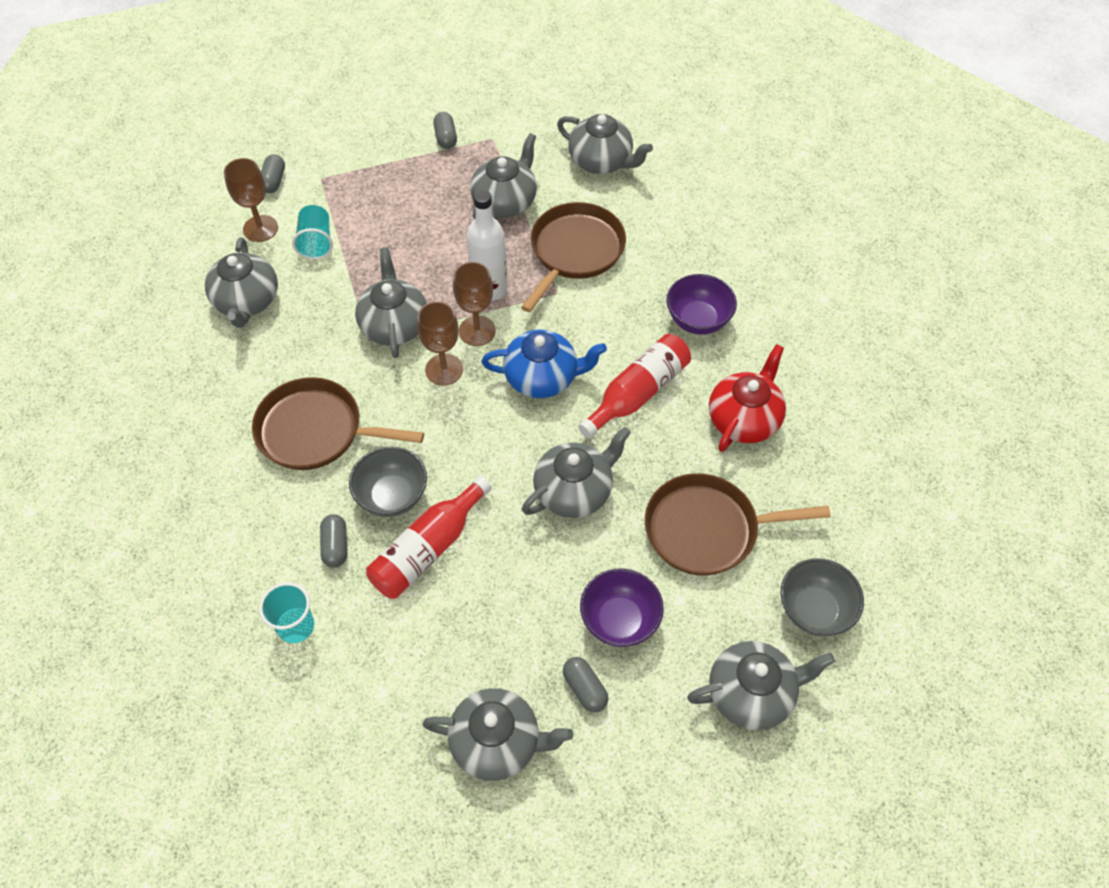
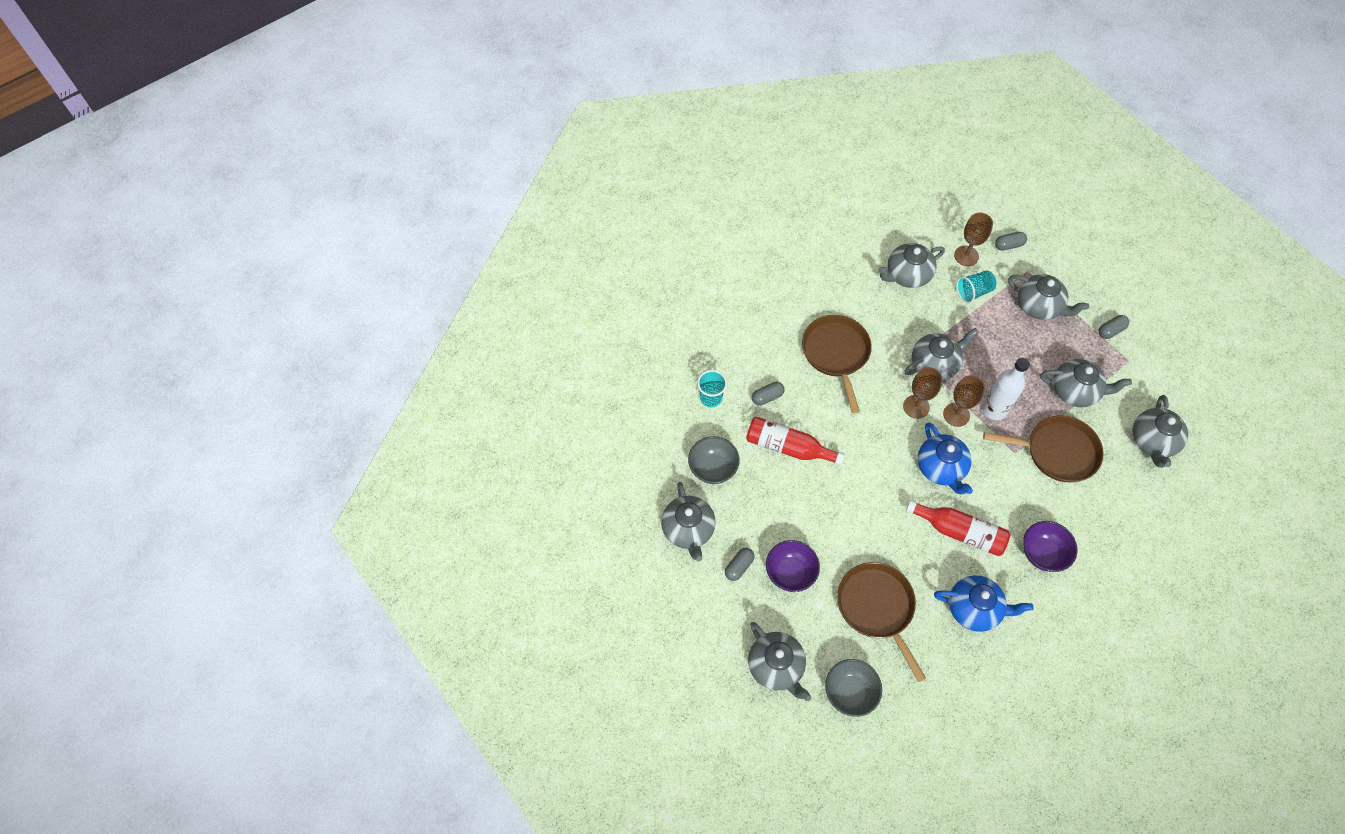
camera: 70 degrees right, 5 degrees up
grey bowl [349,446,427,517] -> grey bowl moved to [688,436,740,484]
grey teapot [522,427,631,518] -> grey teapot moved to [1008,274,1089,320]
red teapot [709,344,786,452] -> blue teapot [934,575,1034,632]

